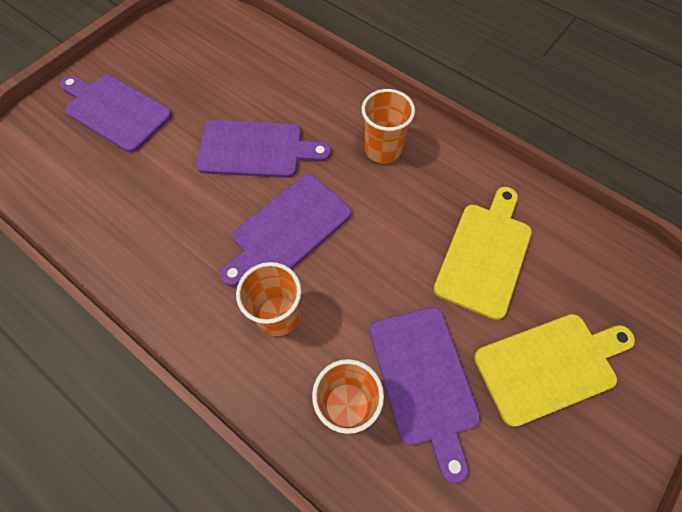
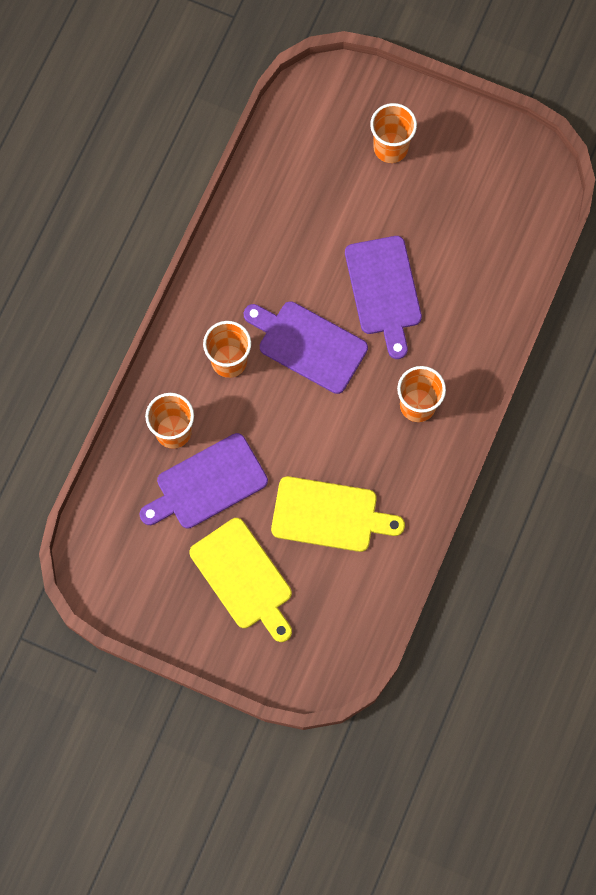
camera: 75 degrees right, 10 degrees up
purple cutting board [60,75,172,153] -> orange cup [370,103,417,163]

